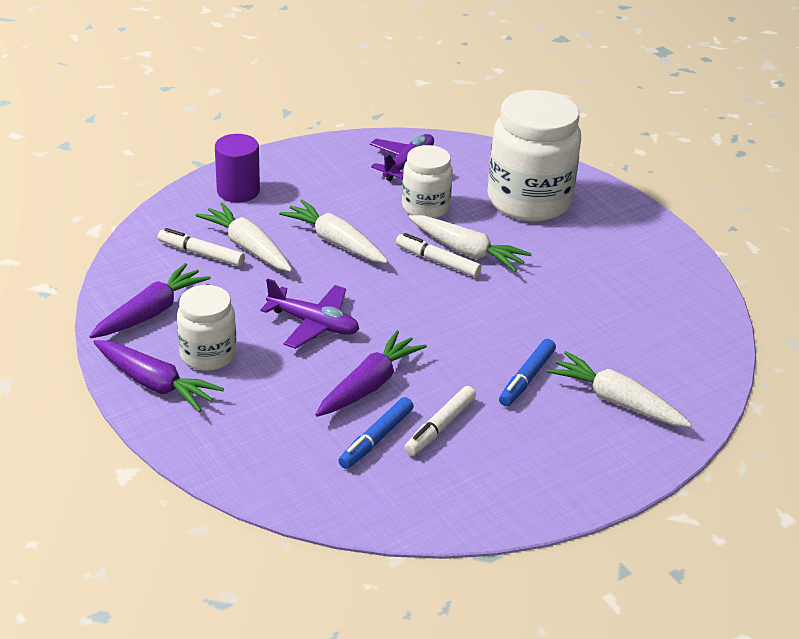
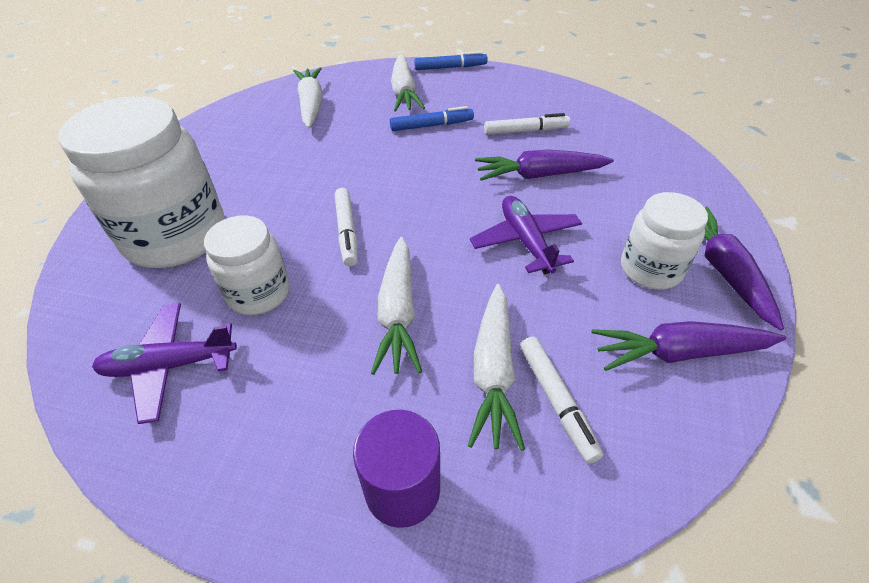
camera: 130 degrees left, 10 degrees up
blue marker [338,397,414,469] -> blue marker moved to [414,51,488,70]
white carrot [409,215,532,272] -> white carrot moved to [293,67,323,128]

